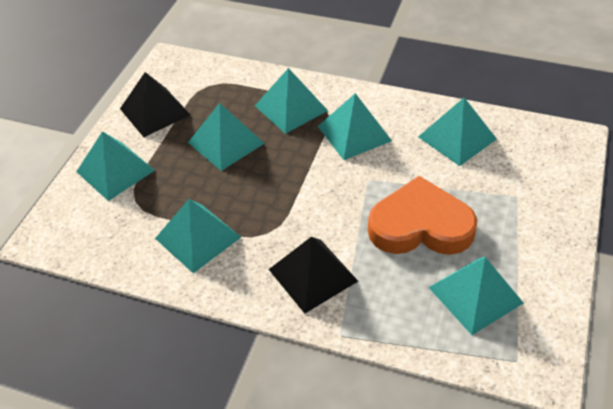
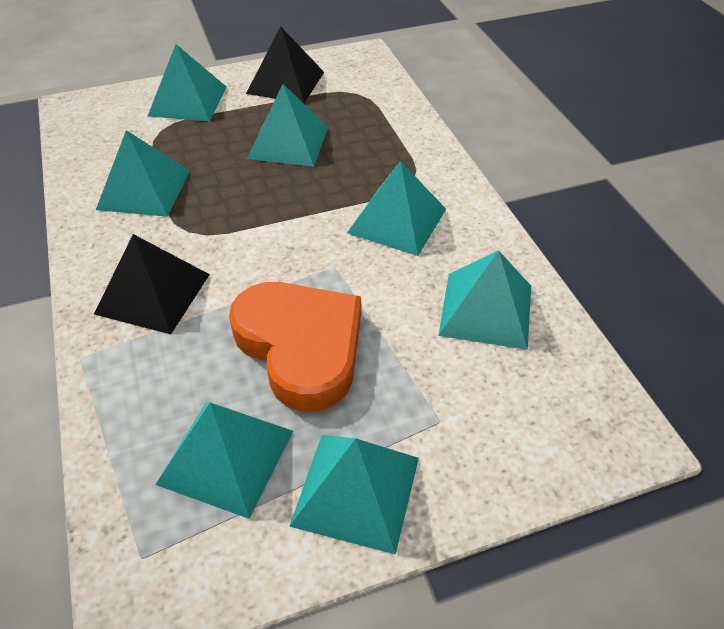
camera: 50 degrees right, 0 degrees up
turquoise pyramid [255,68,328,134] -> turquoise pyramid moved to [289,435,419,555]

